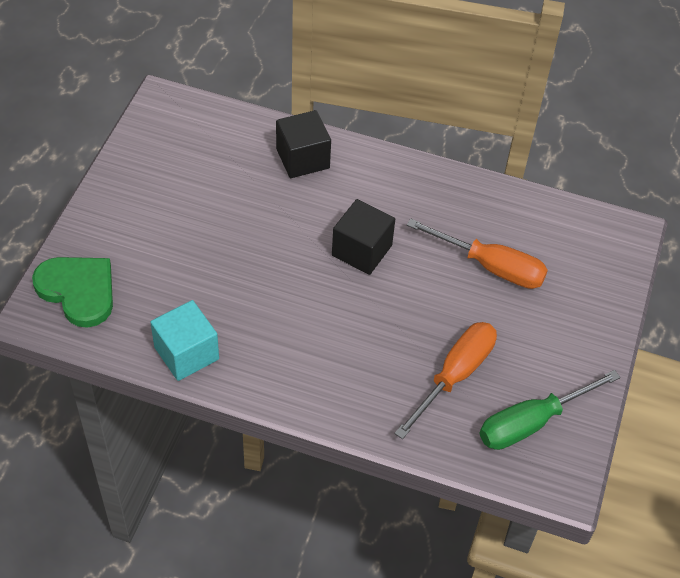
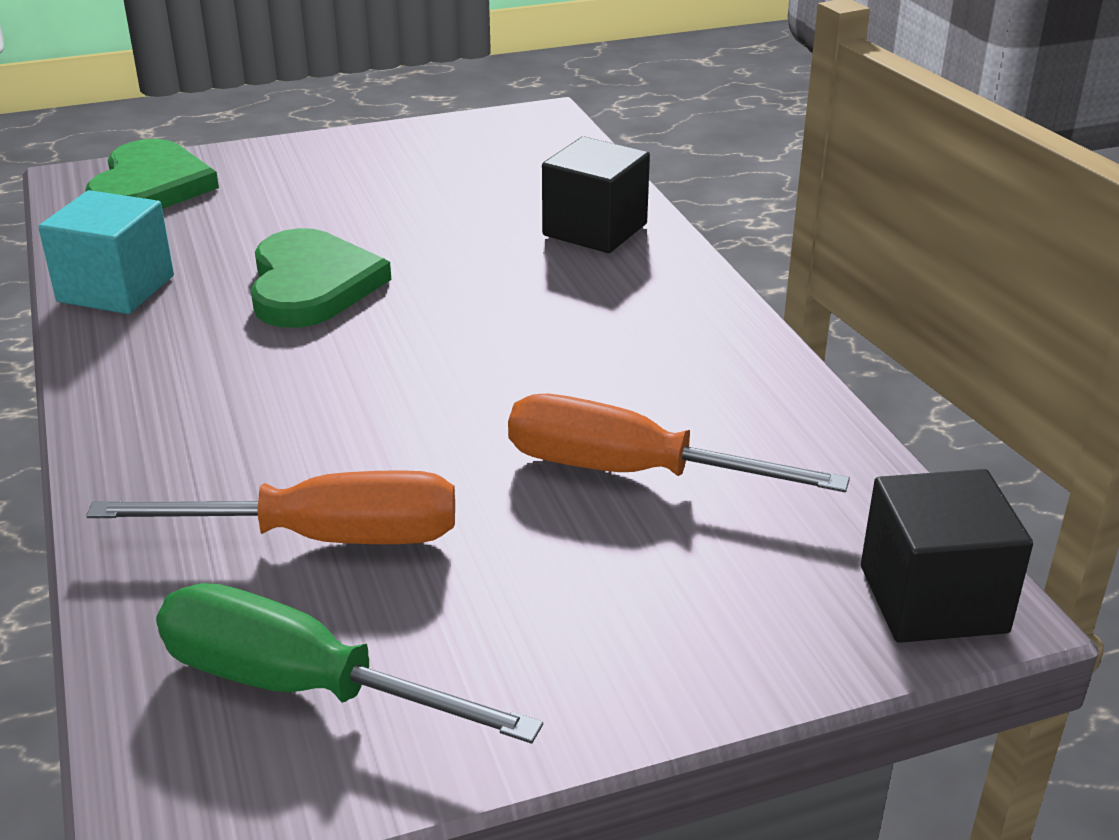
camera: 55 degrees right, 20 degrees down
black cube [332,199,395,275] -> black cube moved to [861,469,1033,643]
orange screwdriver [407,219,548,289] -> orange screwdriver turned 120 degrees clockwise [508,394,850,492]
none -> green heart [251,228,391,328]

